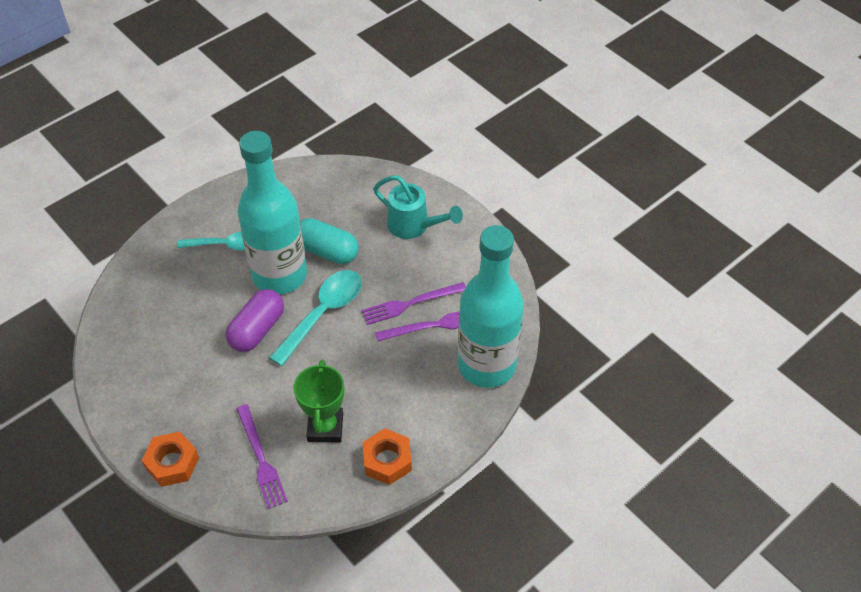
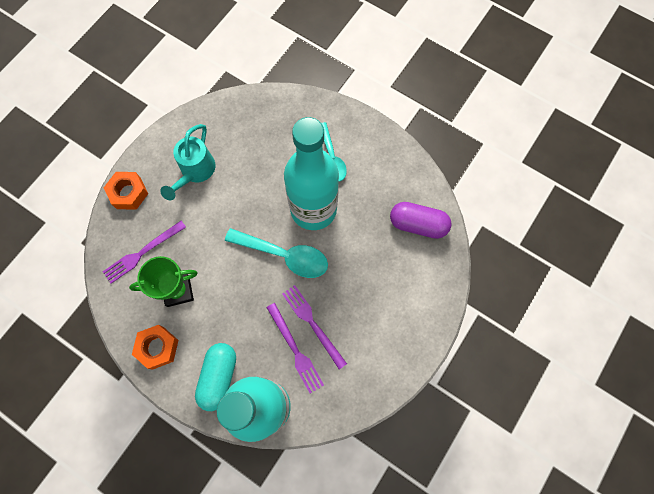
camera: 75 degrees right, 20 degrees up
purple capsule [226,289,284,352] -> purple capsule moved to [390,202,452,239]
turquoise capsule [300,218,359,264] -> turquoise capsule moved to [195,343,236,411]
turquoise watering can [373,175,463,239] -> turquoise watering can moved to [160,124,215,200]

